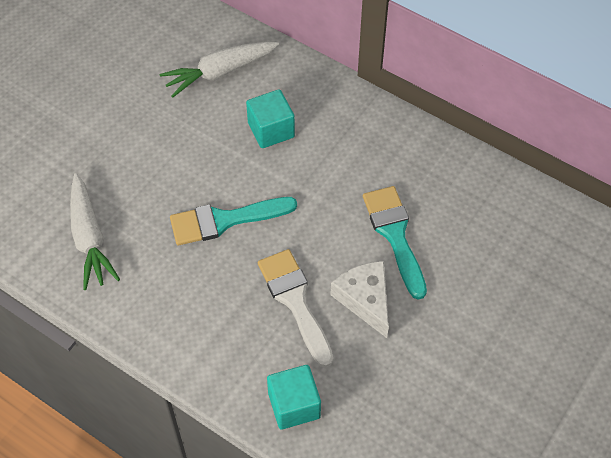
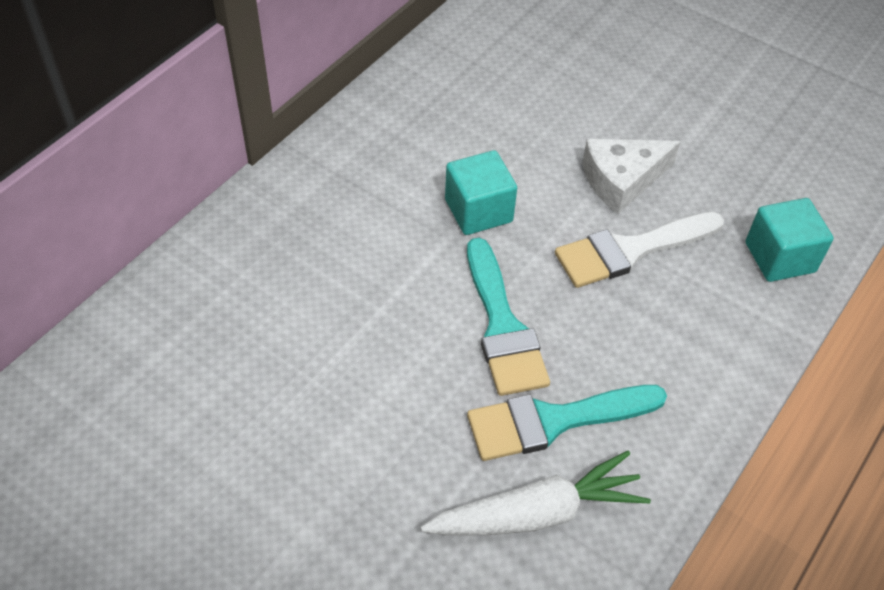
camera: 90 degrees left, 5 degrees down
white carrot [160,42,279,97] -> none
turquoise cube [246,90,295,148] -> turquoise cube moved to [445,150,517,235]
turquoise brush [363,186,427,300] -> turquoise brush moved to [467,385,667,461]

